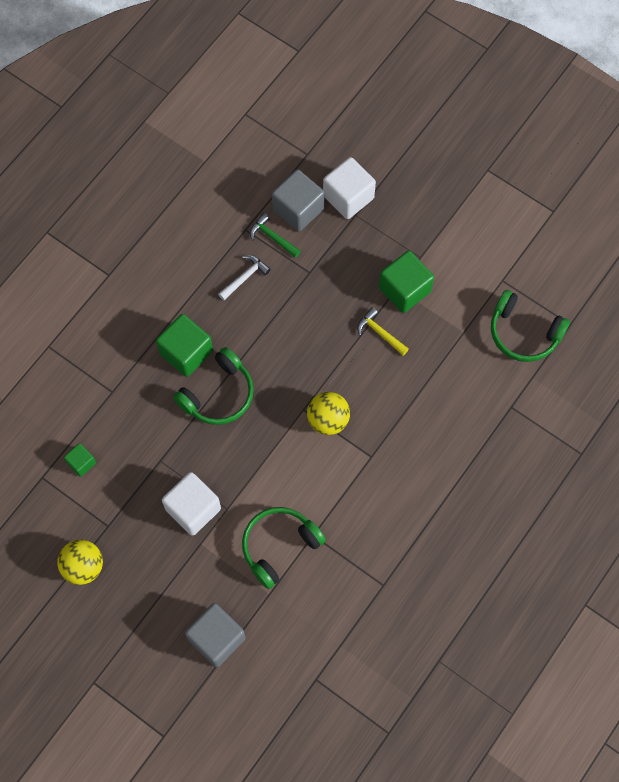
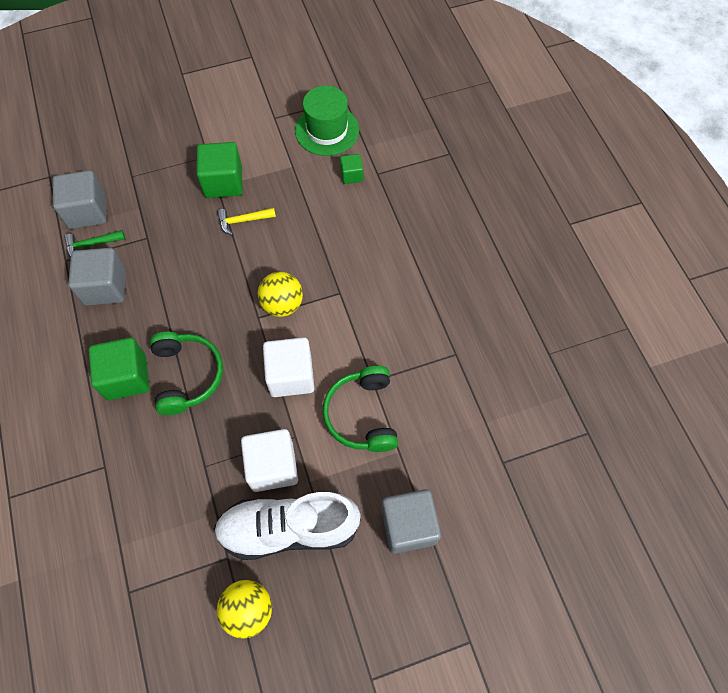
camera: 55 degrees left, 5 degrees down
green cube [64,443,96,477] -> green cube moved to [340,154,363,184]
white hammer [218,255,271,300] -> grey cube [68,248,126,306]
white cube [323,157,376,219] -> white cube moved to [263,337,314,397]
green headphones [491,290,570,362] -> green hat [295,86,359,156]
none -> white shoe [213,492,361,560]

